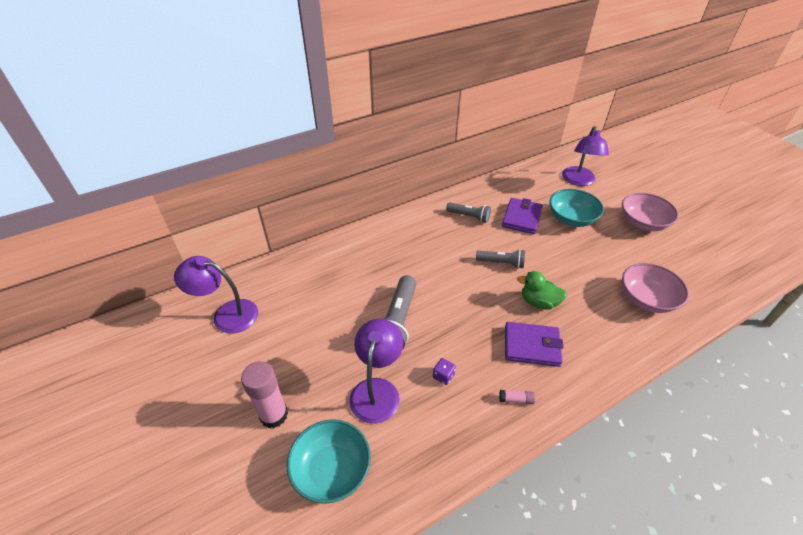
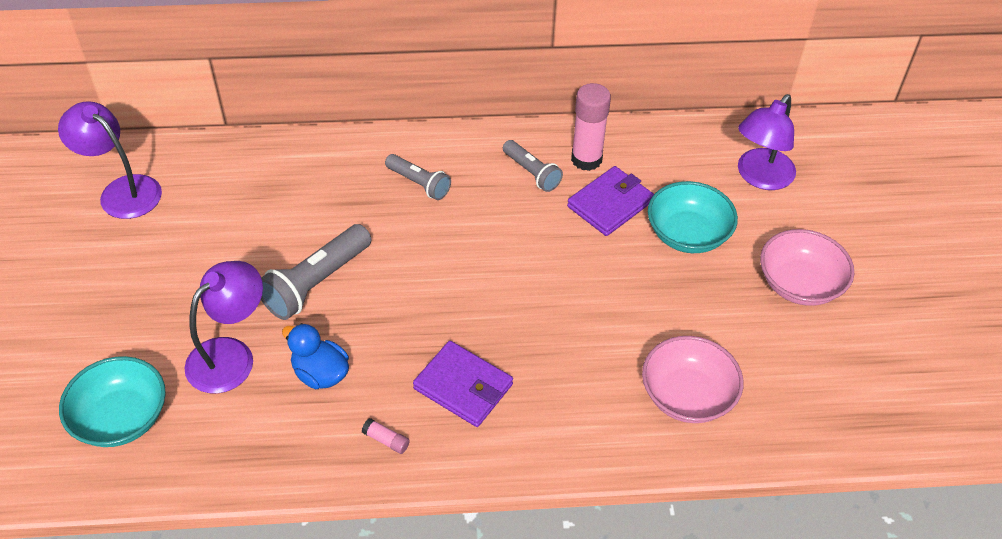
camera: 25 degrees right, 5 degrees up
pink glue stick [241,361,288,428] -> pink glue stick moved to [571,83,611,171]
purple dice [433,358,456,385] -> blue duck [282,323,349,389]
grey flashlight [476,249,525,269] -> grey flashlight moved to [385,154,451,200]
green duck [517,271,567,310] -> none

